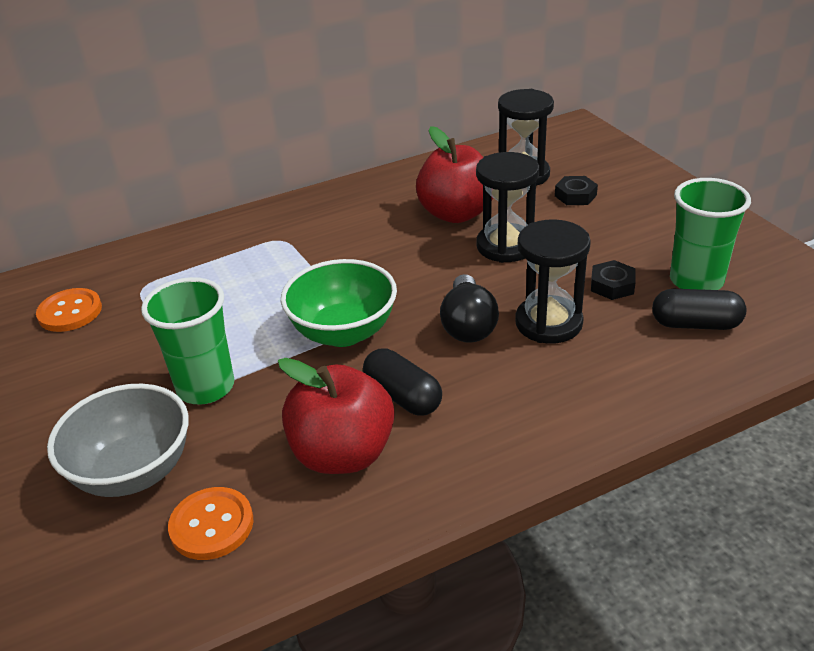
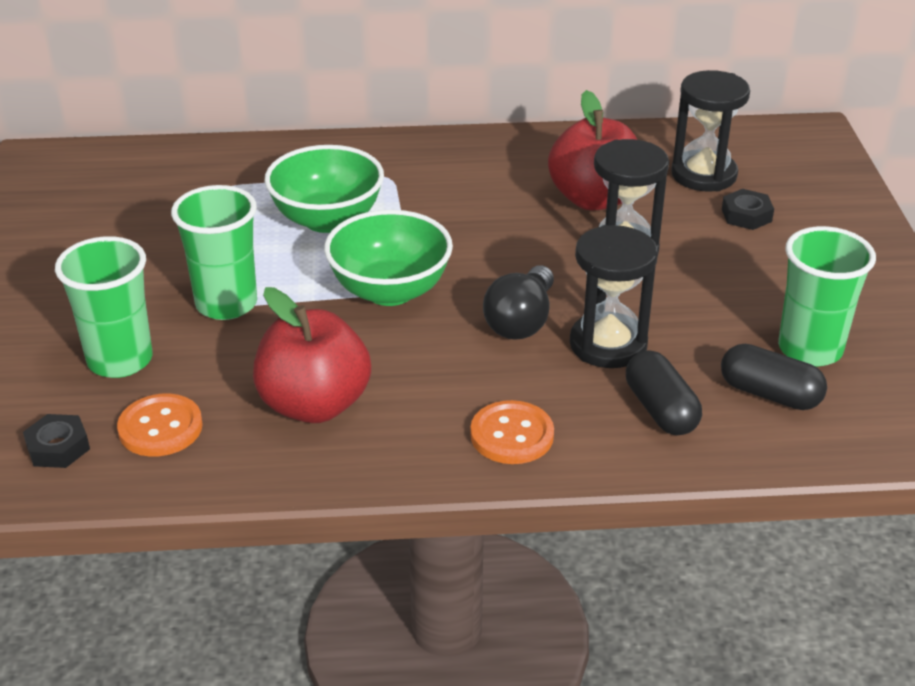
camera: 20 degrees right, 0 degrees up
orange button [36,288,102,332] -> orange button moved to [470,400,554,464]
grey bowl [47,384,189,497] -> green cup [55,236,153,378]
black capsule [363,348,442,416] -> black capsule moved to [626,350,702,435]
black nut [591,260,636,300] -> black nut moved to [23,414,90,468]
none -> green bowl [265,145,384,233]

